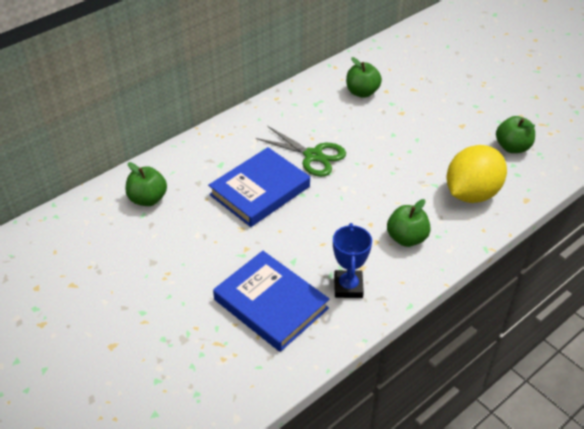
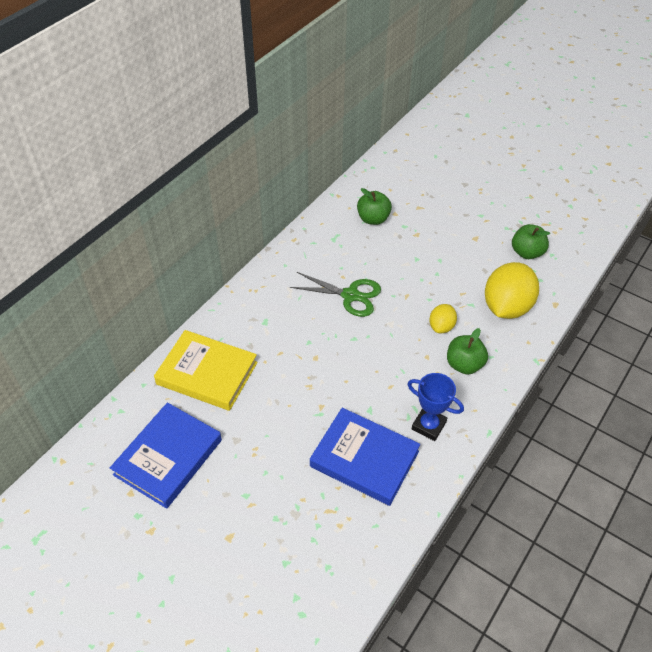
camera: 15 degrees left, 5 degrees up
green apple [126,162,167,206] -> yellow book [154,330,258,411]
blue book [208,147,310,227] -> blue book moved to [110,403,222,509]
blue trophy [333,223,372,298] -> blue trophy turned 45 degrees counterclockwise [408,373,464,441]
none -> yellow lemon [429,304,457,333]

